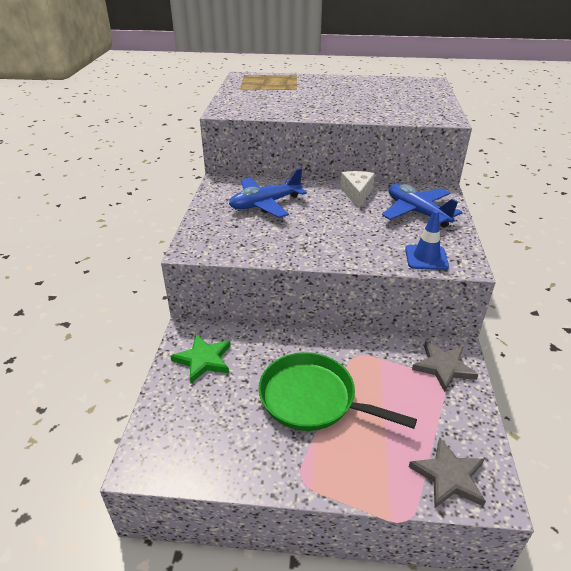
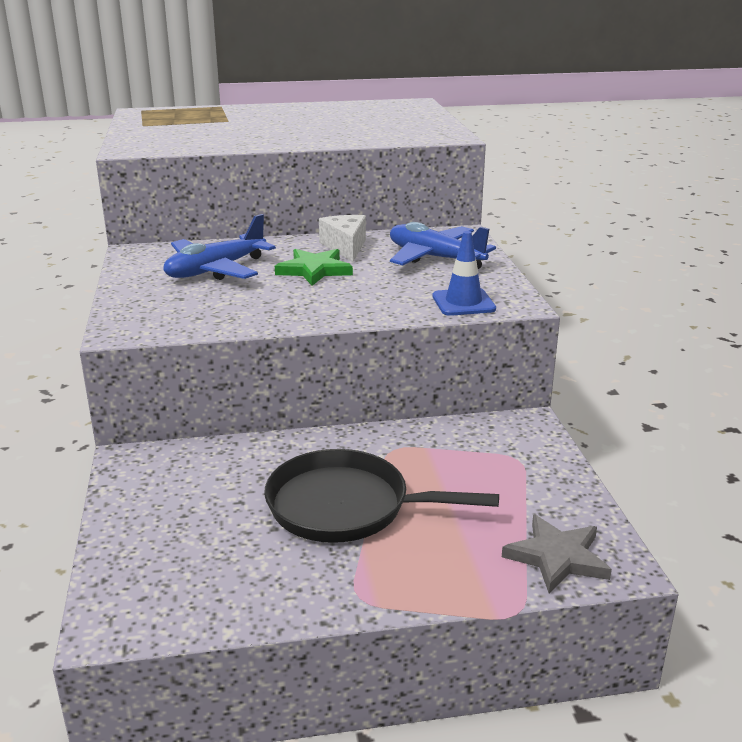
camera: 15 degrees left, 10 degrees down
green star [171,334,231,383] -> green star moved to [275,249,353,286]
green pan [259,352,417,431] -> black pan [264,449,499,543]
grey star [412,341,479,392] -> none

